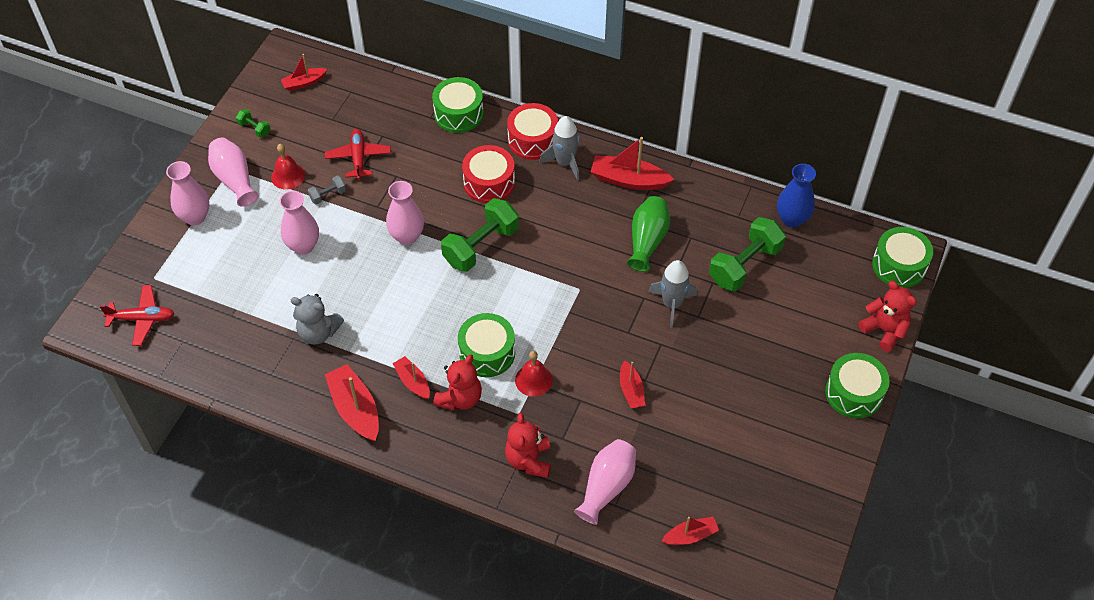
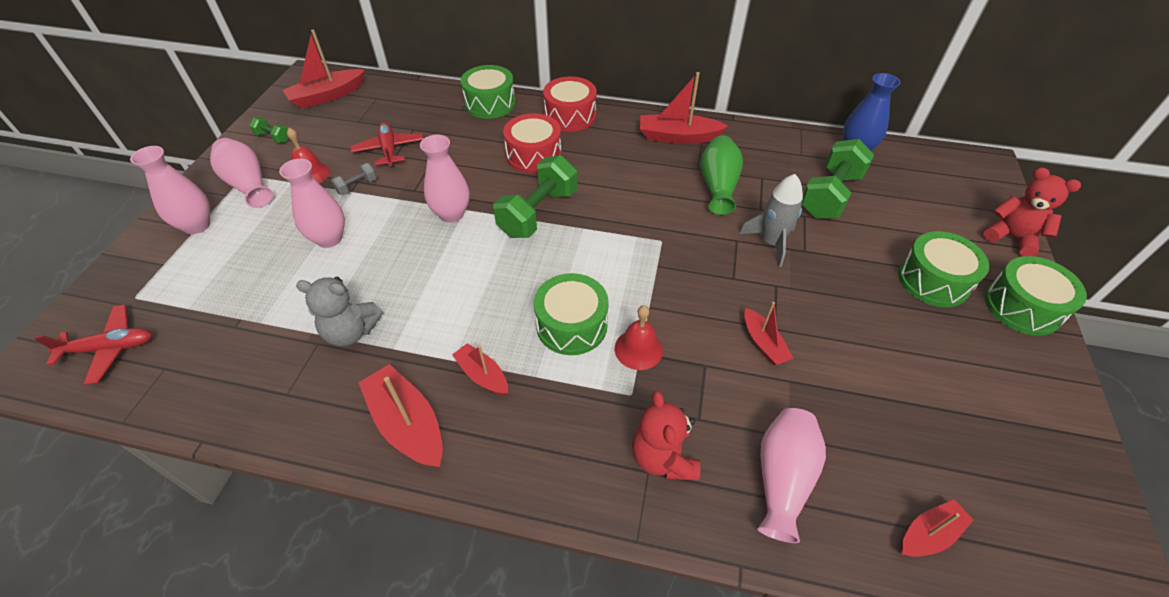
camera: 10 degrees left, 5 degrees down
red boat [281,54,327,91] -> red boat [283,30,365,109], size x1.67
red teddy bear [433,355,482,410] -> none
grey rocket [539,116,579,181] -> none
green drum [872,227,933,288] -> green drum moved to [898,231,989,307]

